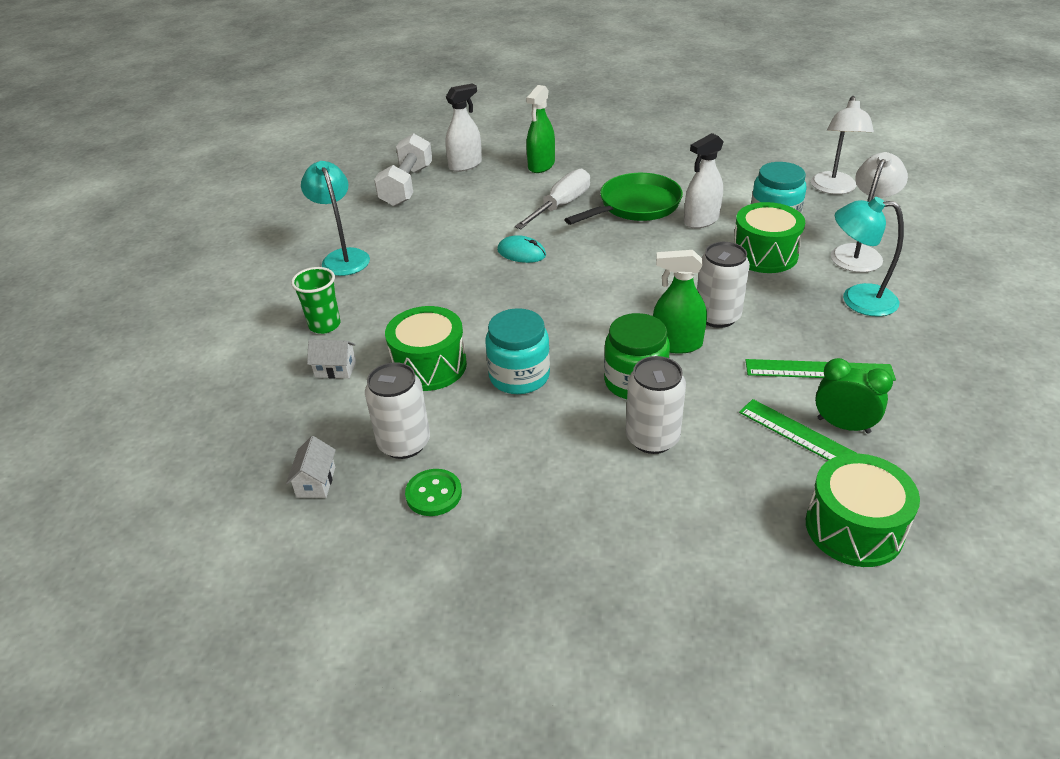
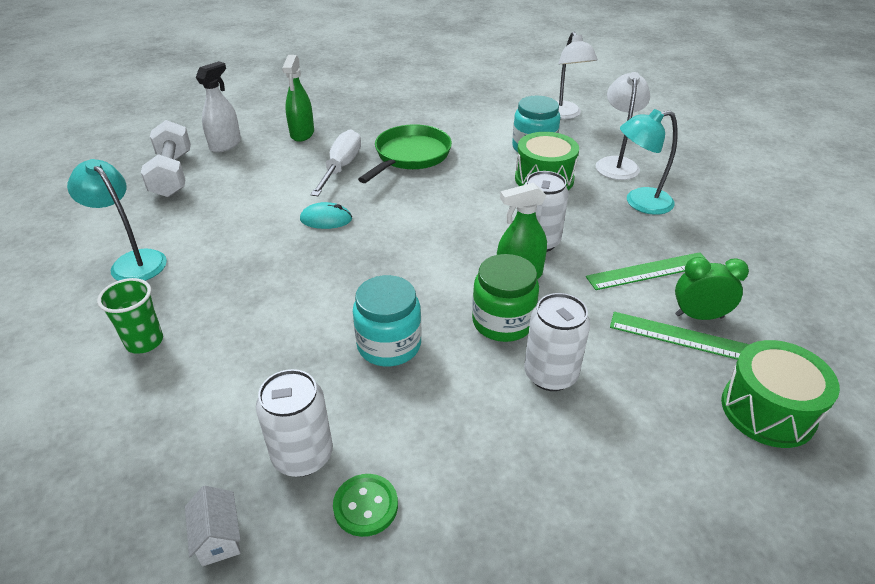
camera: 25 degrees left, 0 degrees up
white house [307,339,356,379] -> none
green drum [385,306,467,391] -> none
white spray bottle [684,133,724,229] -> none

